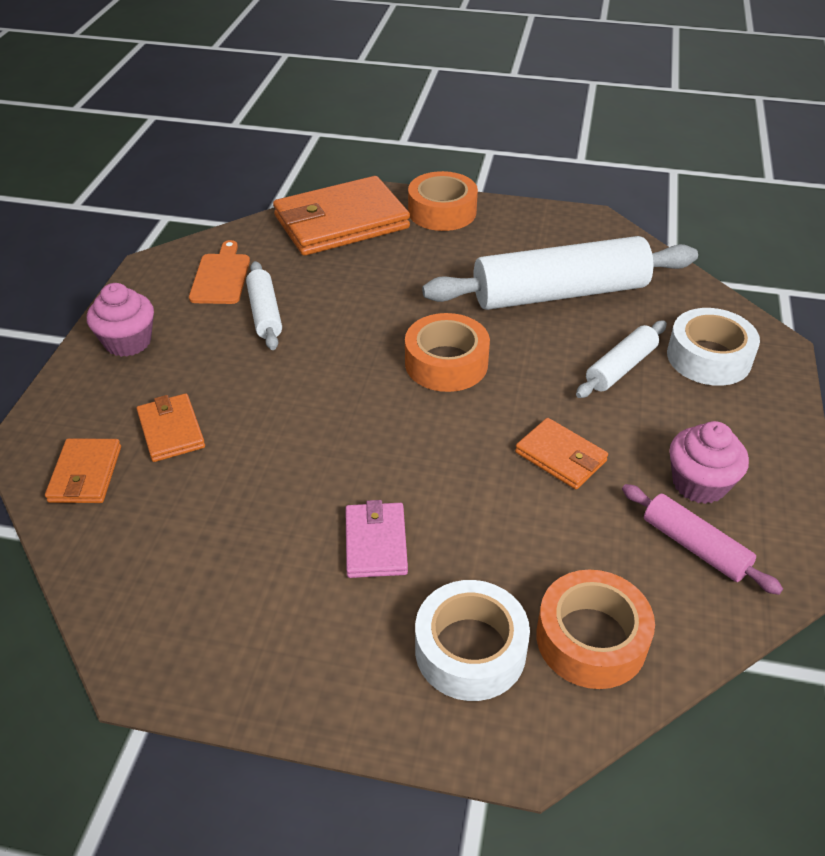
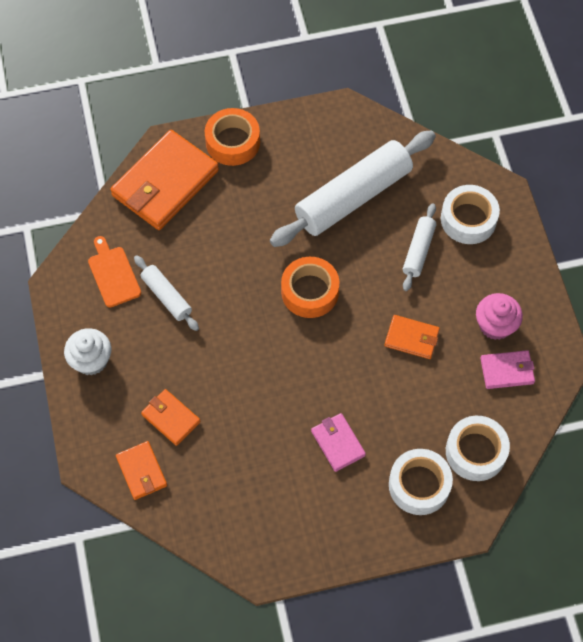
camera: 25 degrees left, 20 degrees up
pink cupcake [87,283,154,357] -> white cupcake [64,328,111,376]
orange tape [536,570,655,689] -> white tape [446,416,510,481]
pink rolling pin [622,484,783,595] -> pink wallet [480,350,535,389]

